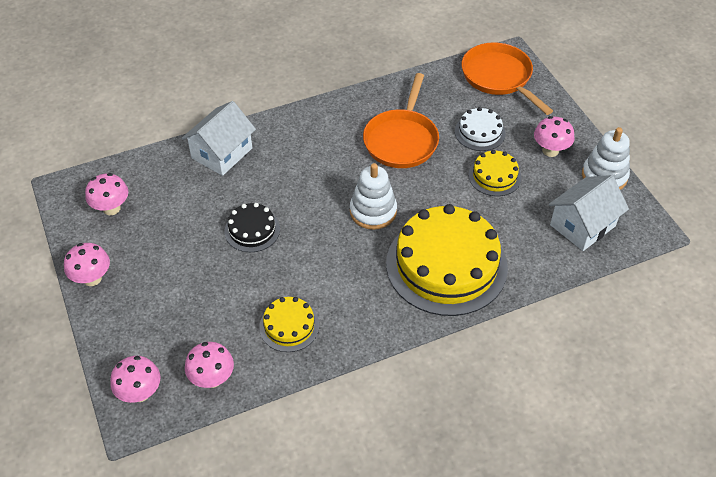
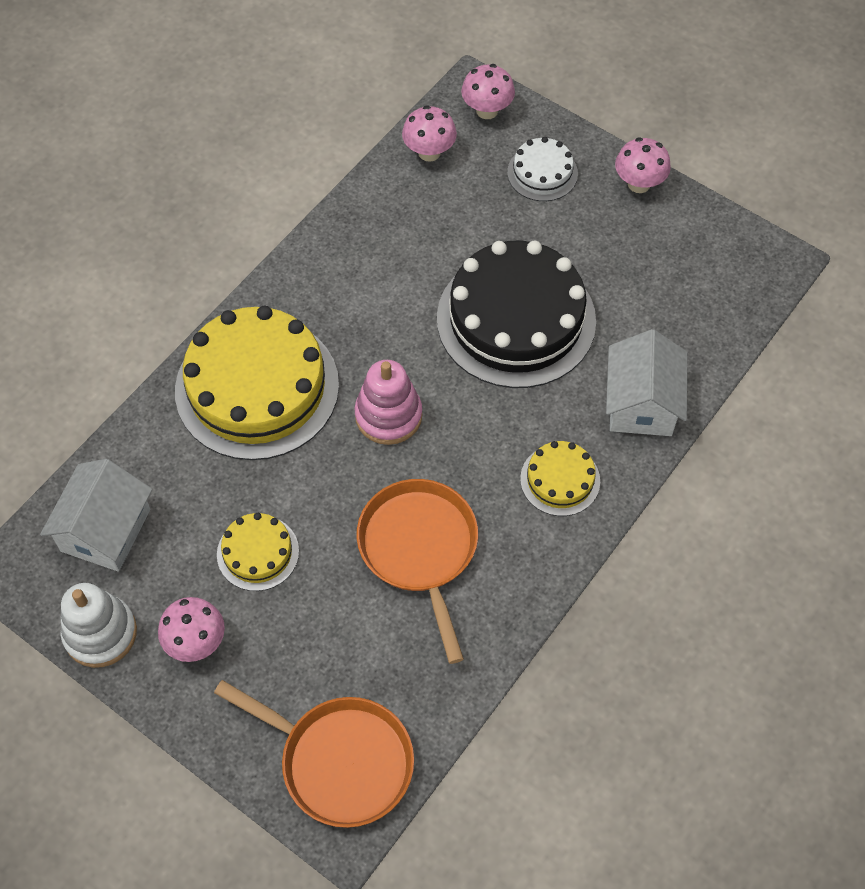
camera: 150 degrees right, 10 degrees up
pink mushroom [85,173,128,215] -> none
black cake [225,203,280,252] -> black cake [437,241,596,388], size x2.12
yellow cake [259,297,319,352] -> yellow cake moved to [520,441,600,516]
white stacking toy [350,163,397,230] -> pink stacking toy [355,360,422,445]
white cake [455,107,506,151] -> white cake moved to [507,137,578,201]

